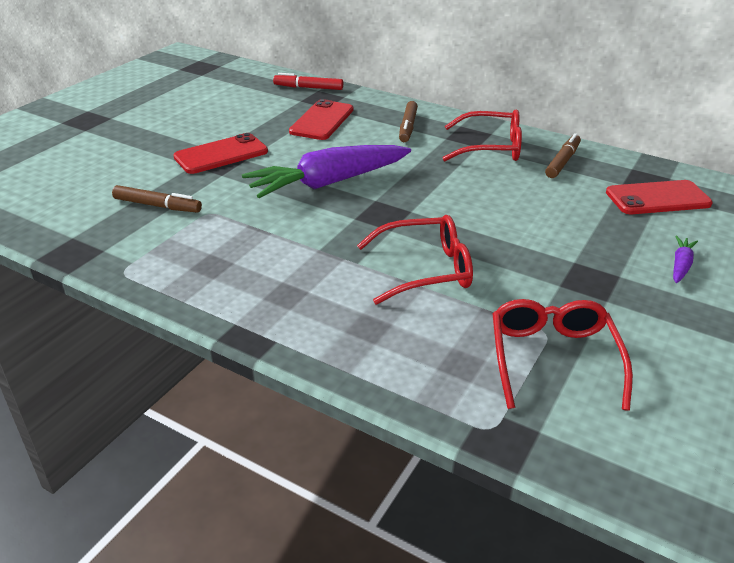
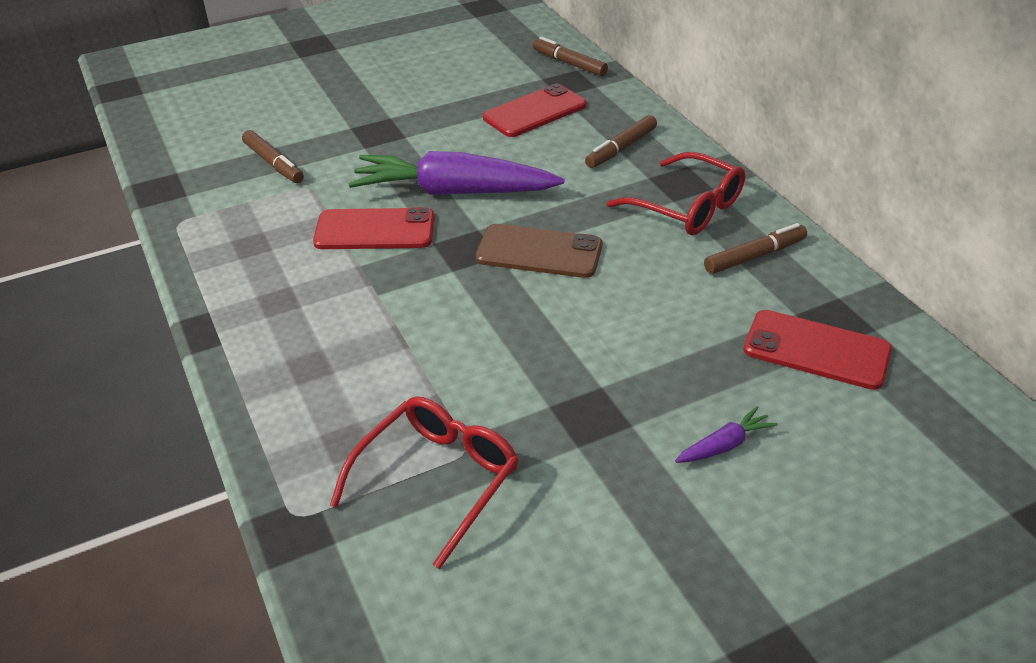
camera: 35 degrees right, 5 degrees up
red phone [173,133,268,174] -> red phone moved to [313,207,434,249]
red marker [273,73,343,90] -> brown marker [533,36,608,76]
red glasses [357,215,473,305] -> none
none -> brown phone [475,224,602,278]

